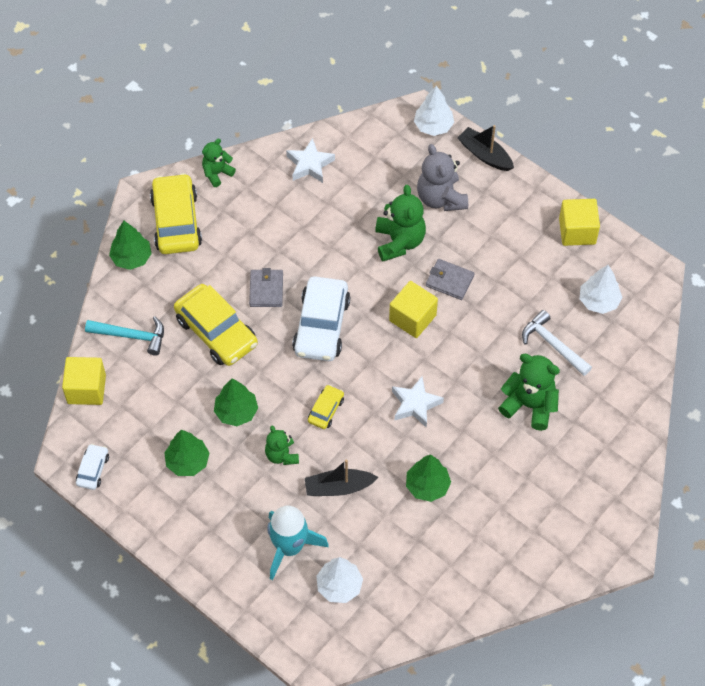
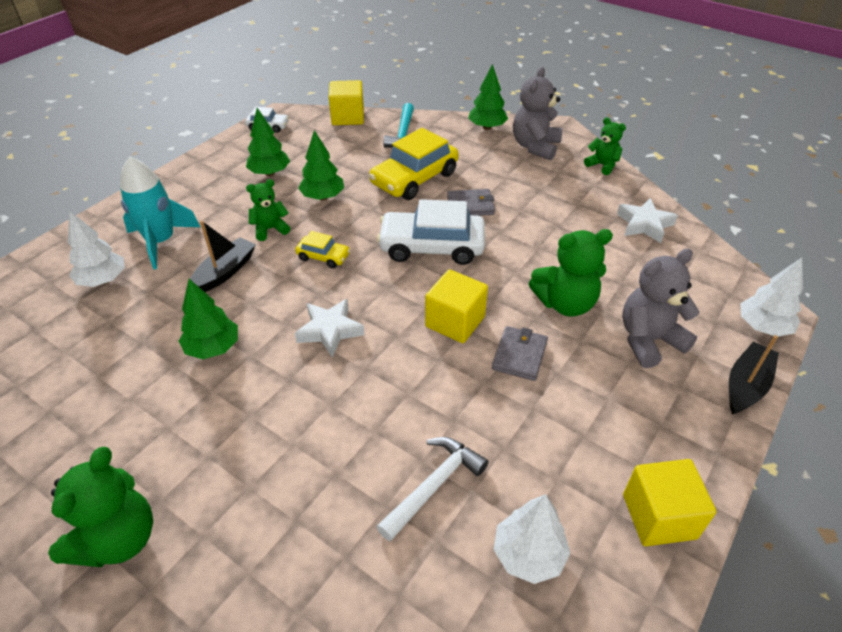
camera: 85 degrees right, 15 degrees down
yellow car [150,173,202,254] -> grey teddy bear [513,67,562,160]
black boat [305,460,379,496] -> black boat turned 45 degrees clockwise [190,221,256,292]
green teddy bear [498,354,560,431] -> green teddy bear moved to [48,447,153,567]

